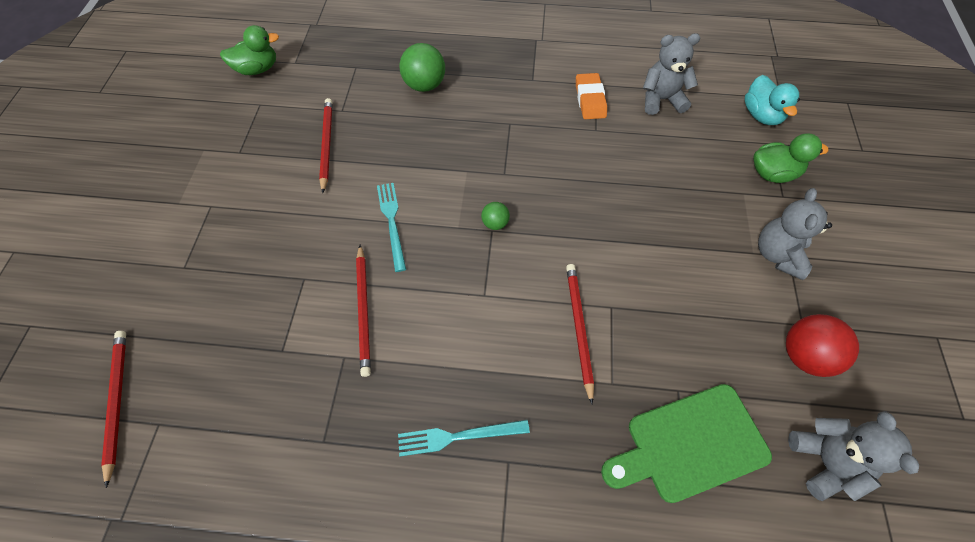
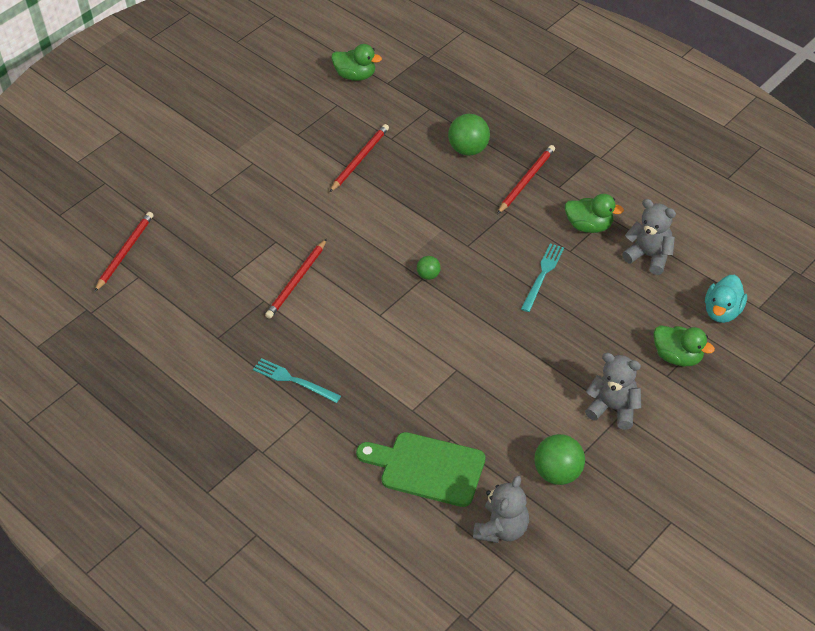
camera: 40 degrees right, 10 degrees down
turquoise fork [377,183,406,272] -> turquoise fork moved to [521,244,564,312]
red pencil [566,264,594,404] -> red pencil moved to [497,145,555,214]
orange eraser [576,73,607,119] -> green duck [565,194,624,233]
grey teddy bear [758,188,832,280] -> grey teddy bear turned 60 degrees clockwise [585,353,641,430]
red ball [786,314,859,377] -> green ball [534,434,585,485]

